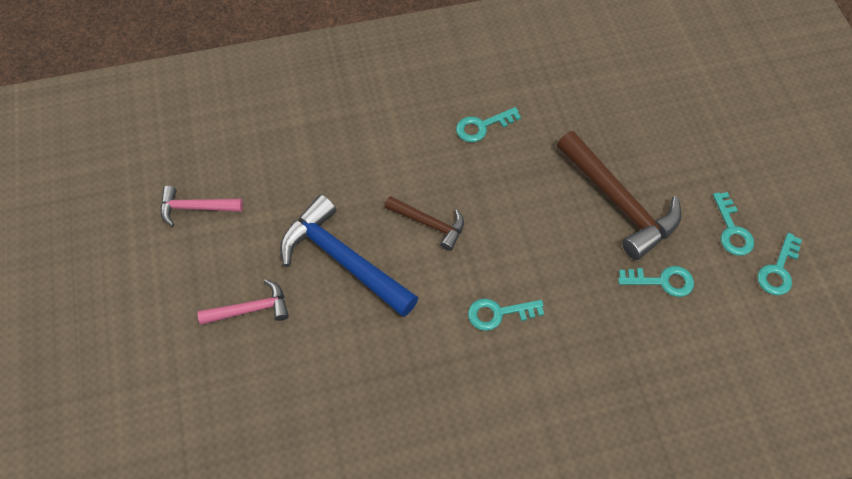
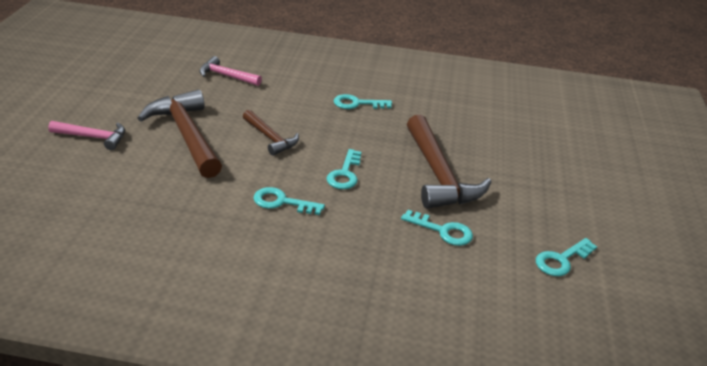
camera: 20 degrees right, 25 degrees down
pink hammer [161,186,243,227] -> pink hammer moved to [199,56,262,86]
blue hammer [280,194,418,317] -> brown hammer [137,90,222,178]
turquoise key [713,192,754,256] -> turquoise key moved to [327,149,362,189]

